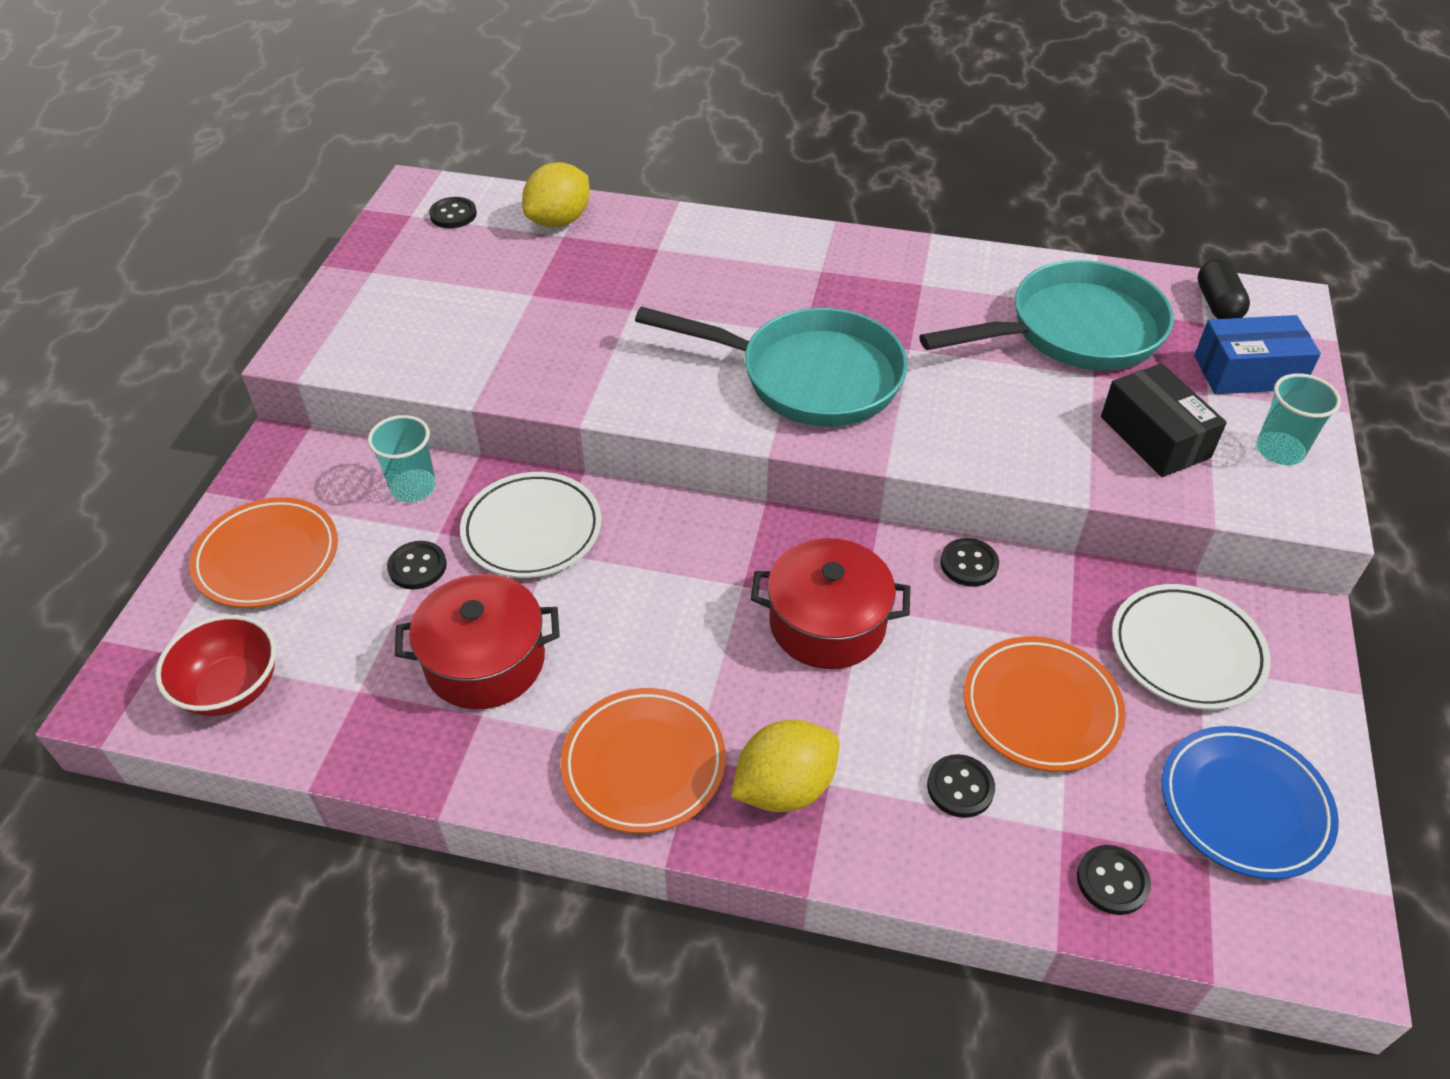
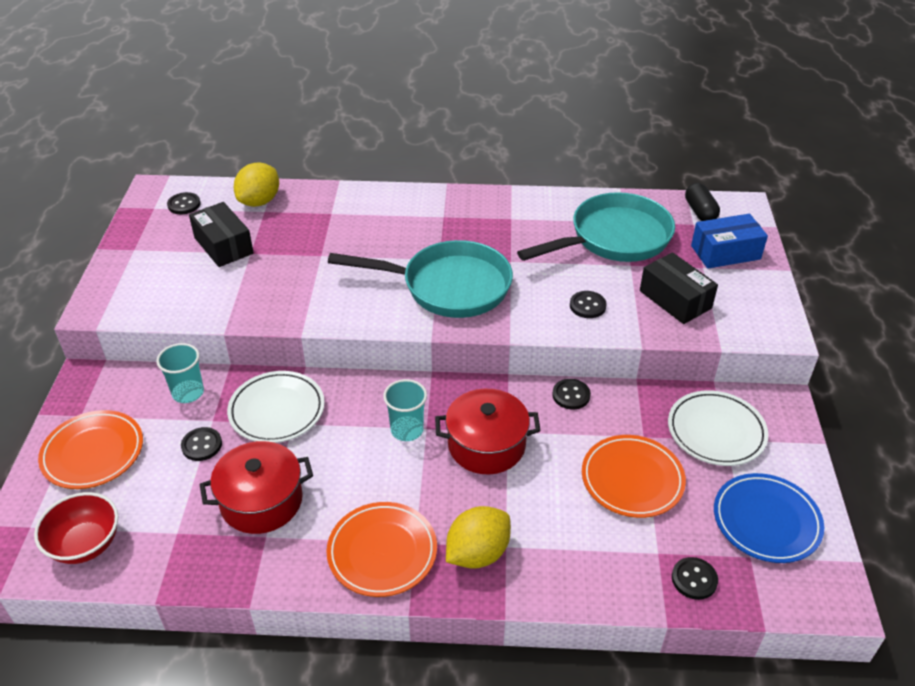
camera: 10 degrees left, 5 degrees down
black button [927,754,995,818] -> black button moved to [570,291,607,318]
turquoise cup [1256,373,1341,465] -> turquoise cup moved to [383,379,427,441]
none -> black box [189,202,254,267]

